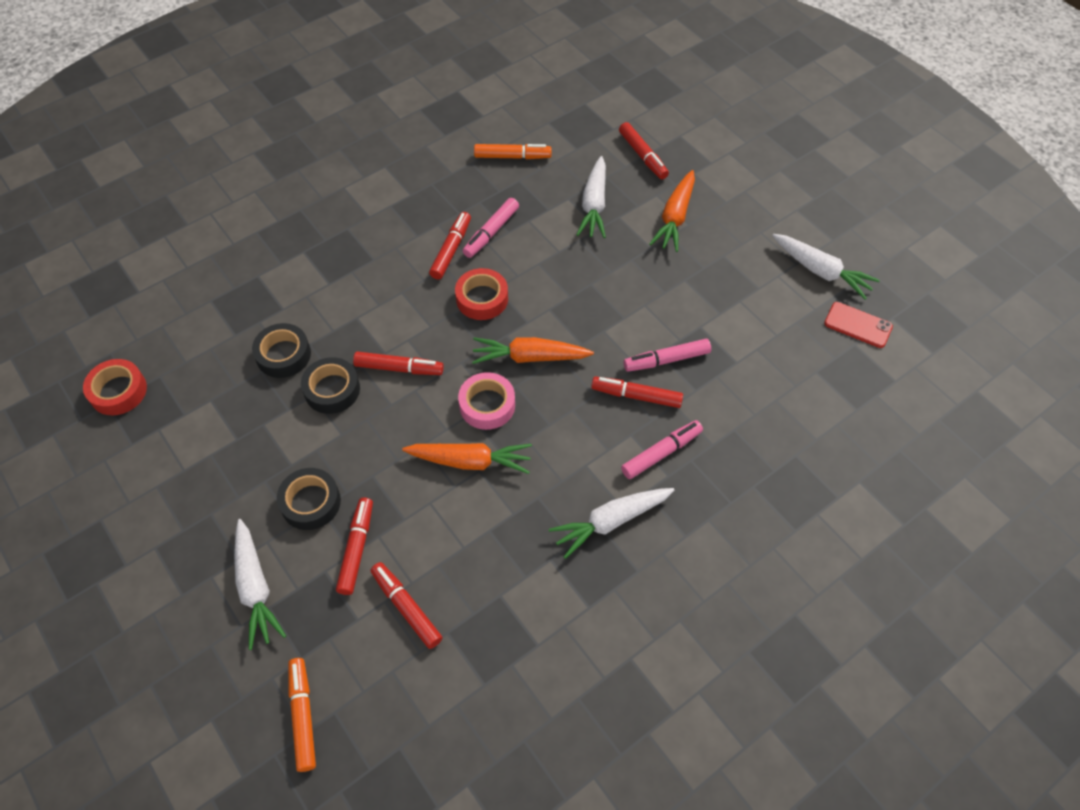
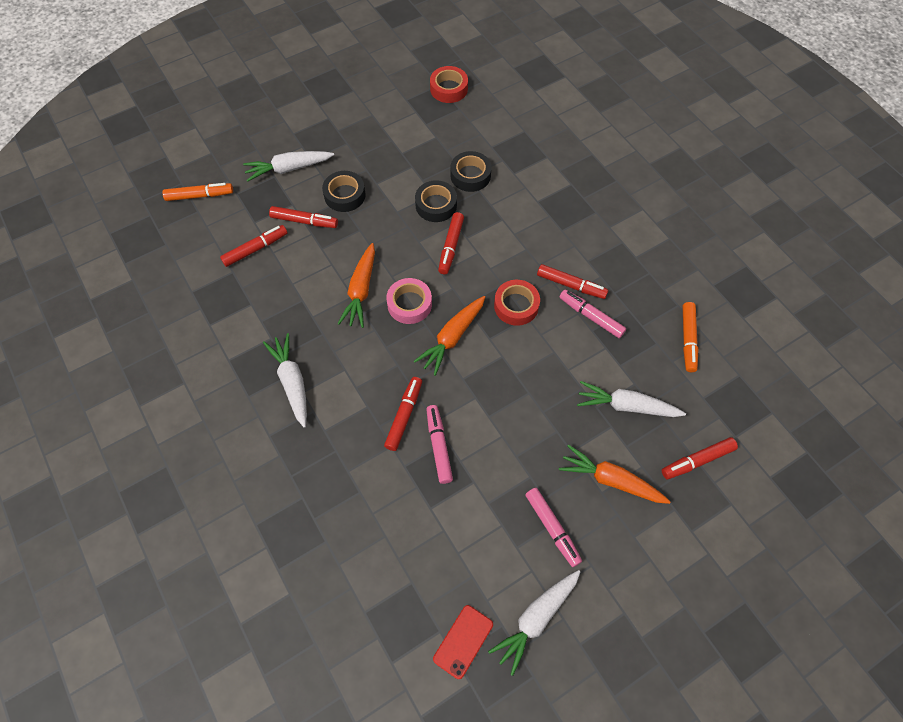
camera: 95 degrees right, 5 degrees up
orange carrot [472,337,594,364] -> orange carrot turned 150 degrees counterclockwise [414,296,485,376]
pink marker [621,420,703,479] -> pink marker moved to [525,488,582,567]

